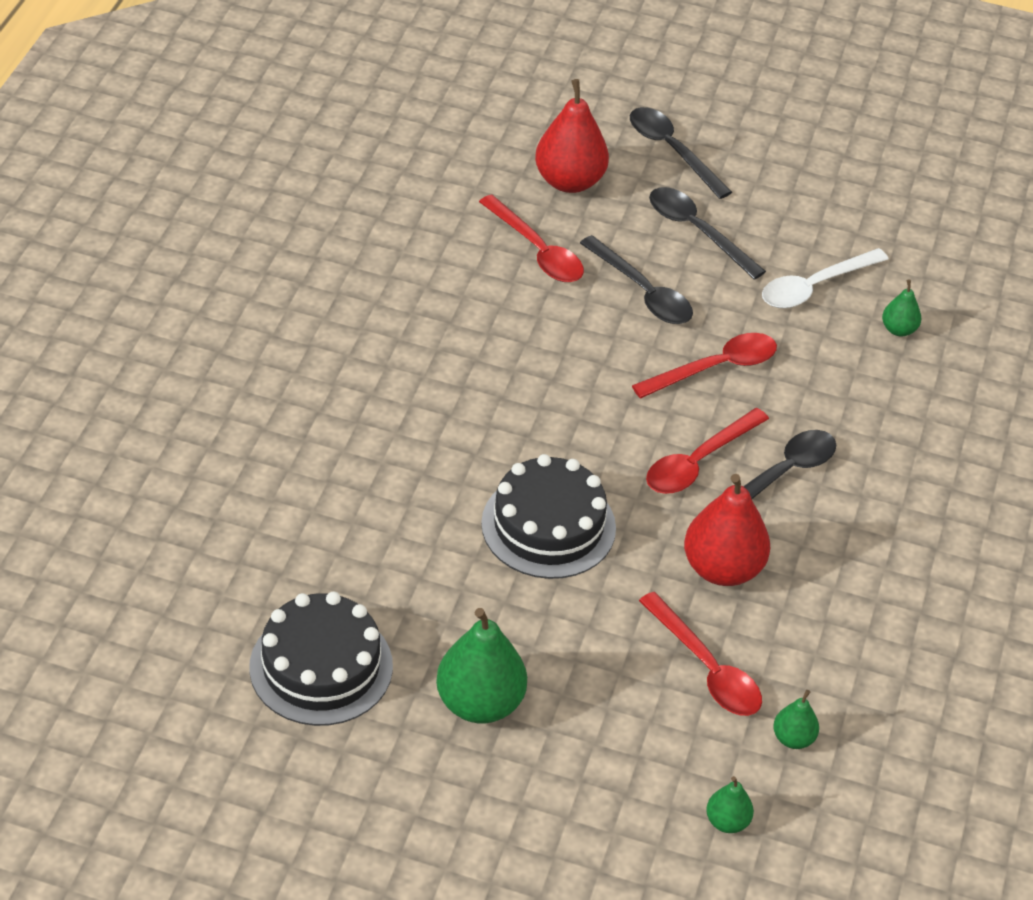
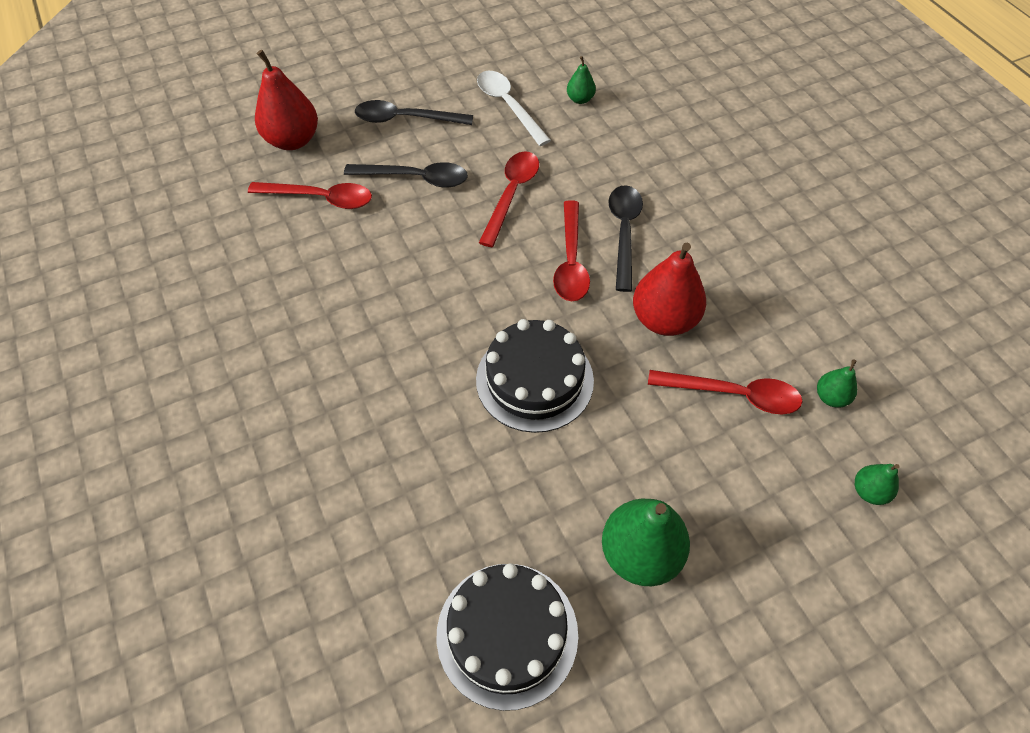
camera: 40 degrees left, 10 degrees up
black spoon [630,107,732,199] -> none
white spoon [762,248,888,308] -> white spoon turned 135 degrees clockwise [477,71,551,146]

